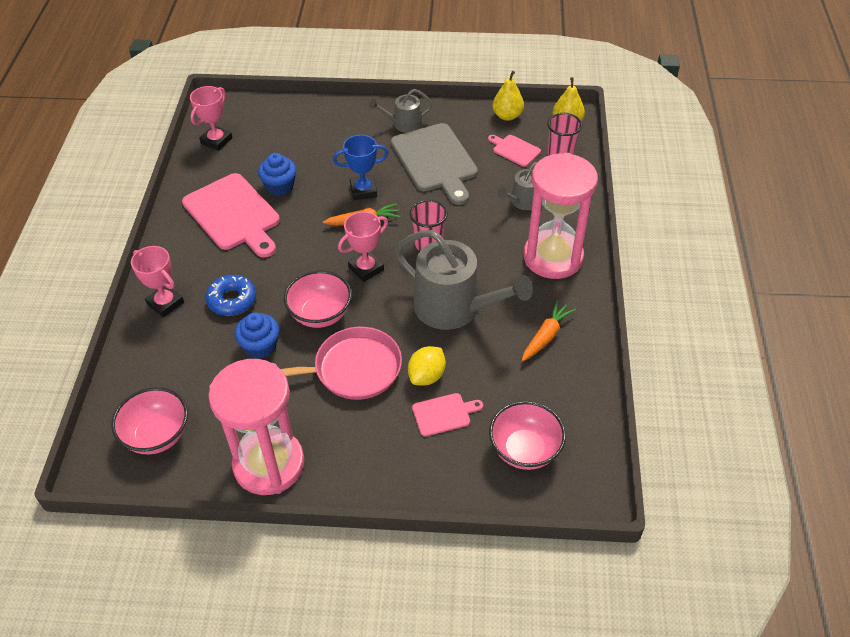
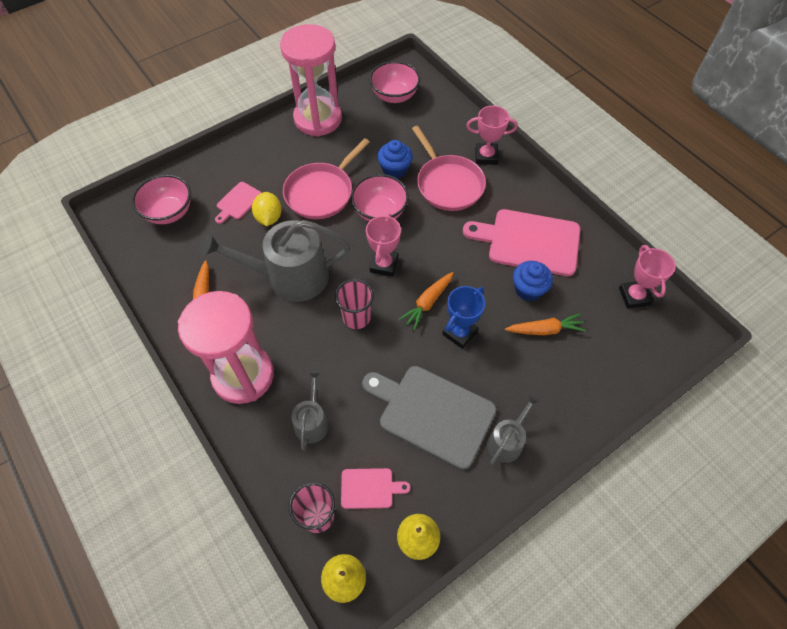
camera: 140 degrees right, 10 degrees up
blue donut [205,275,256,316] -> pink pan [412,126,486,211]
none -> orange carrot [505,313,586,335]

